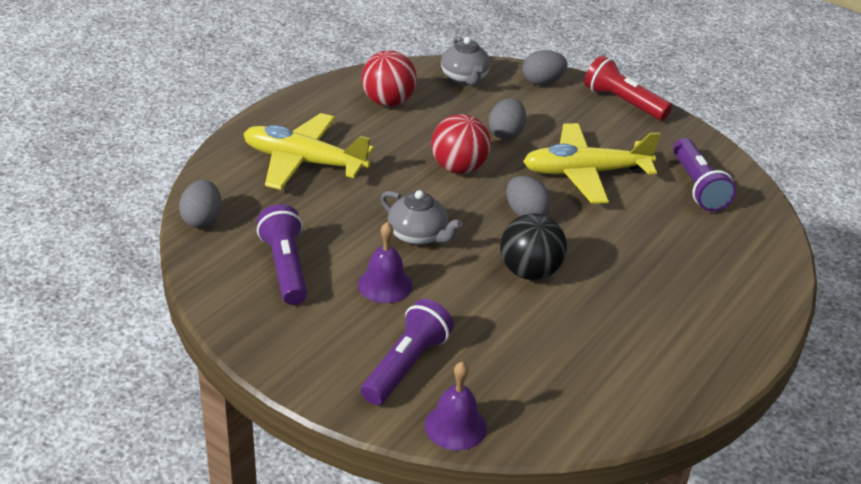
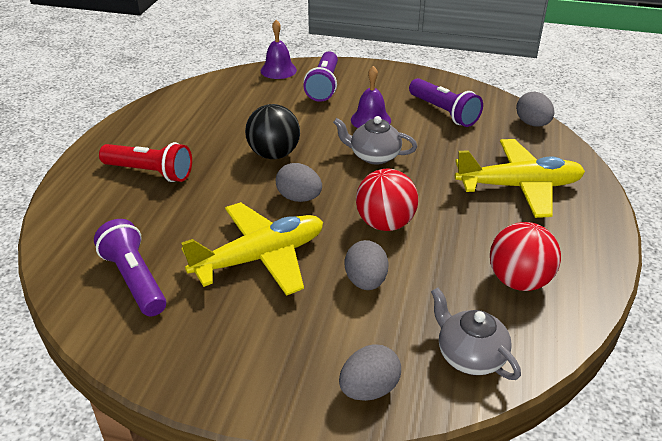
camera: 160 degrees right, 0 degrees up
red flashlight [584,55,672,120] -> red flashlight moved to [99,142,192,182]

